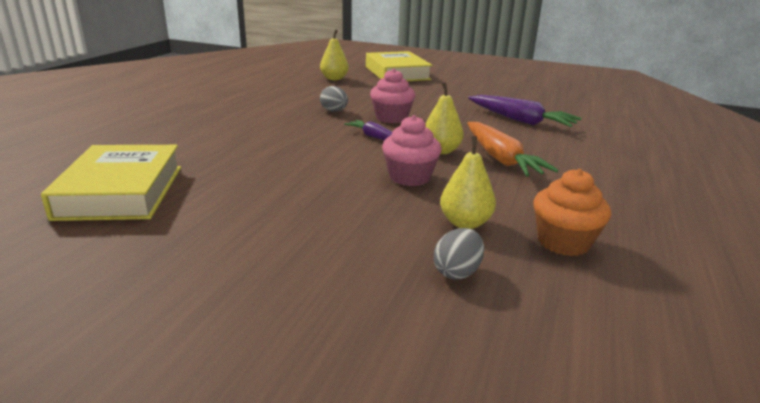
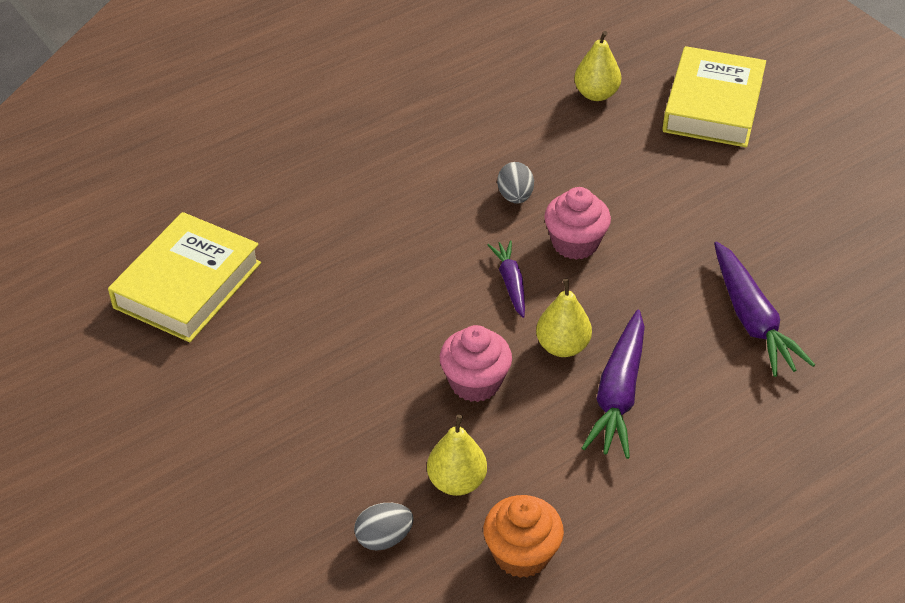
camera: 35 degrees right, 20 degrees up
orange carrot [467,122,559,177] -> purple carrot [582,310,645,459]

